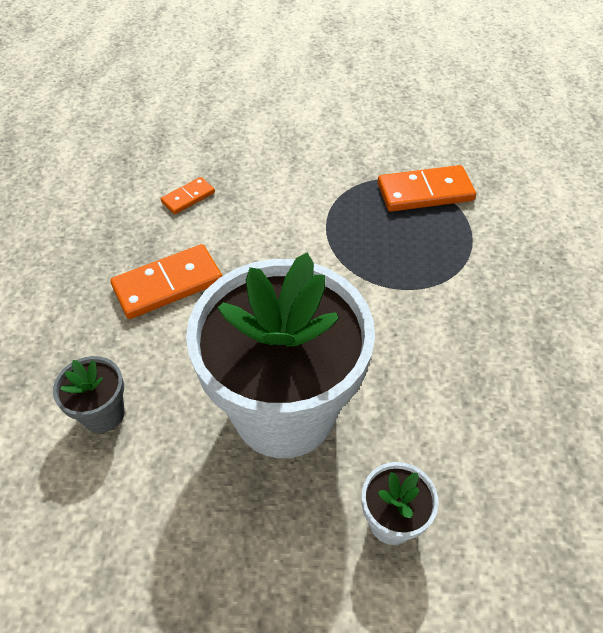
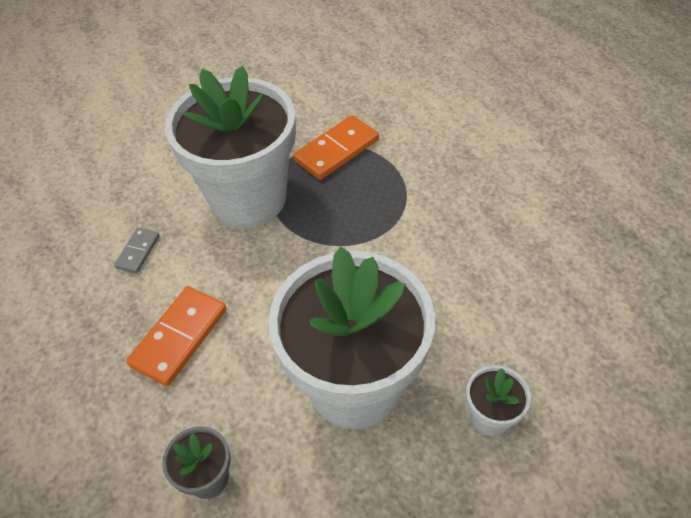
camera: 30 degrees left, 0 degrees up
orange domino [161,177,215,214] -> grey domino [114,228,160,273]
none -> white flower pot [165,66,296,228]

